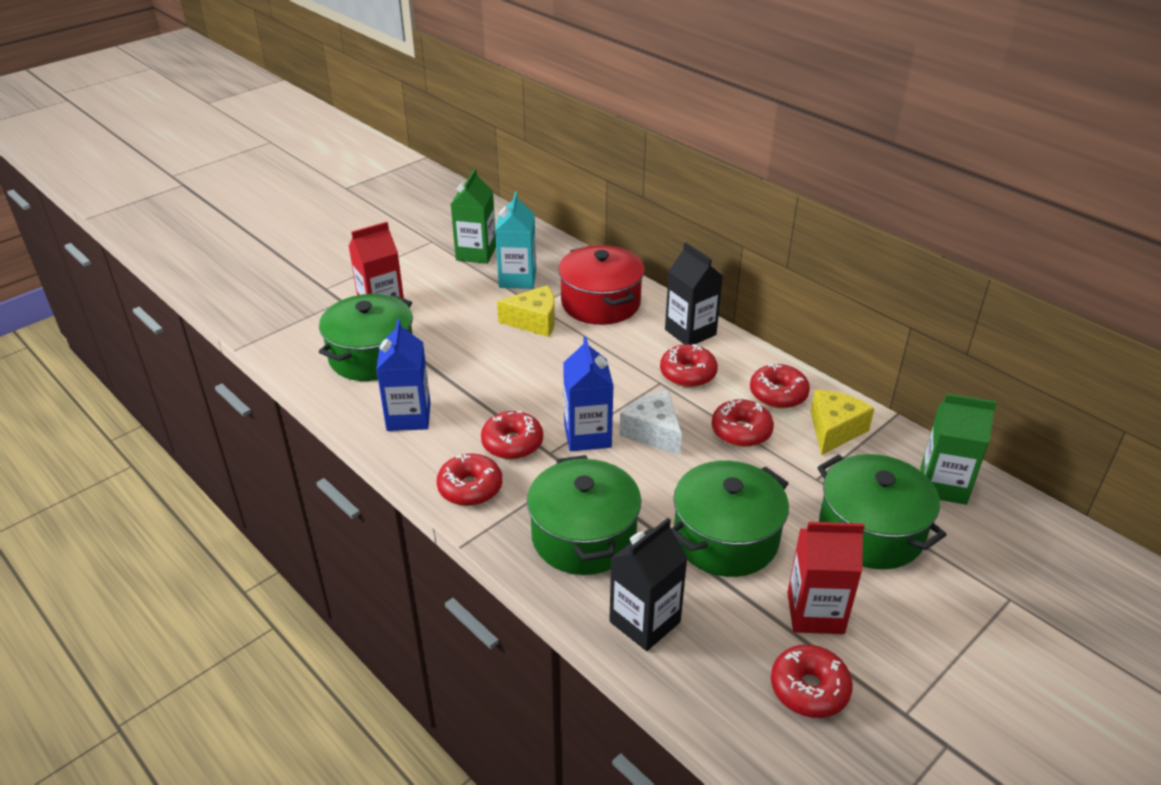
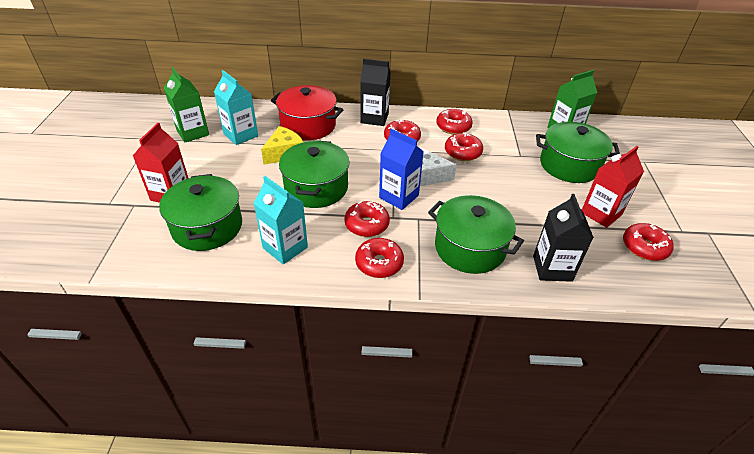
camera: 45 degrees left, 5 degrees up
blue carton [376,319,431,431] -> turquoise carton [254,176,308,264]
green pot [671,461,789,577] -> green pot moved to [279,140,350,208]
yellow cheese [811,390,874,455] -> none

